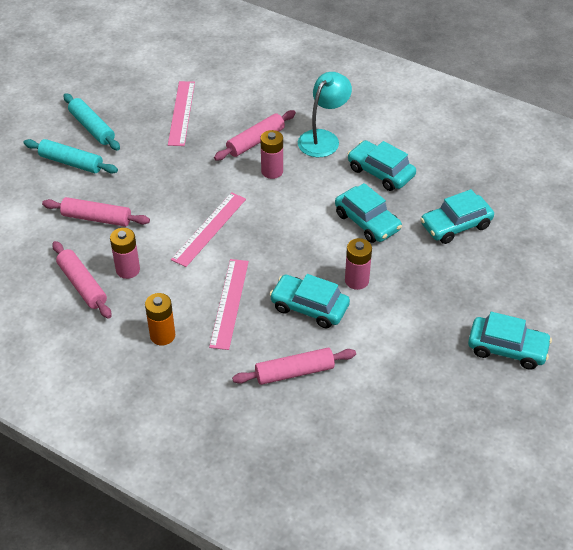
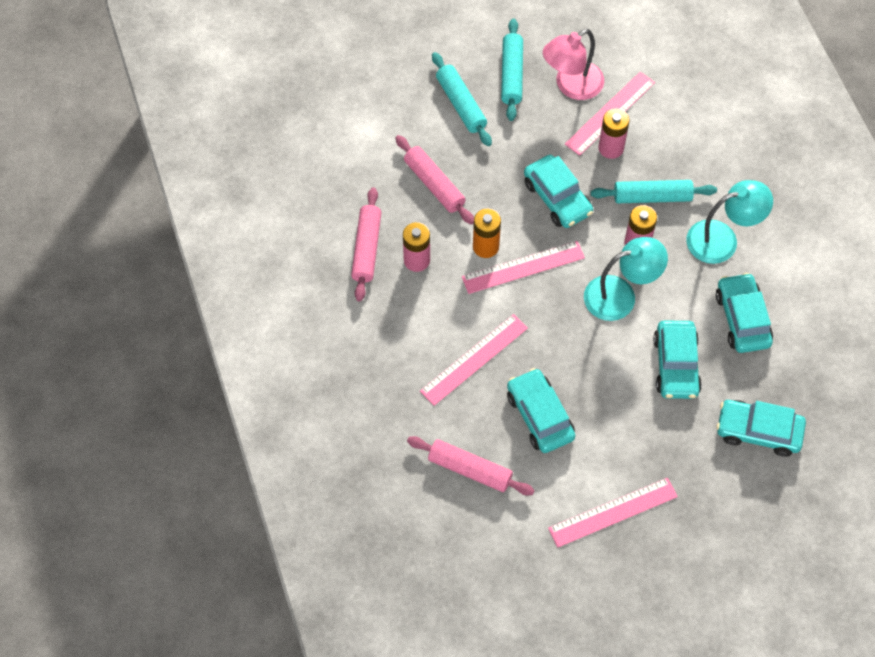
camera: 40 degrees right, 15 degrees up
orange battery [145,293,175,345] -> orange battery moved to [473,209,501,258]
pink rolling pin [214,110,296,160] -> turquoise rolling pin [591,180,717,203]
pink battery [345,238,372,290] -> pink battery moved to [598,108,629,159]
turquoise car [468,312,552,370] -> turquoise car moved to [524,155,593,228]
none -> pink lamp [543,29,604,100]
none -> pink ruler [548,478,678,548]
none -> turquoise lamp [584,237,668,321]

